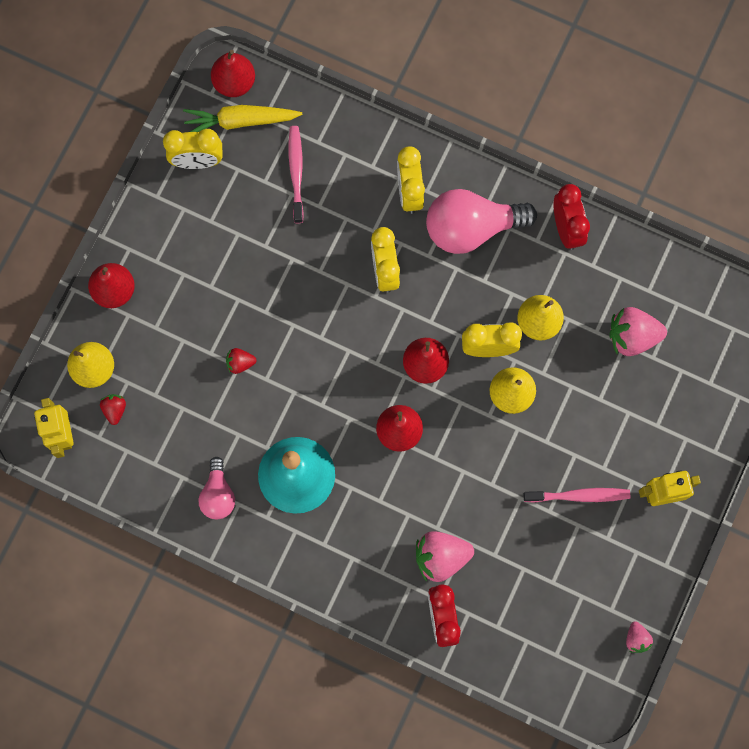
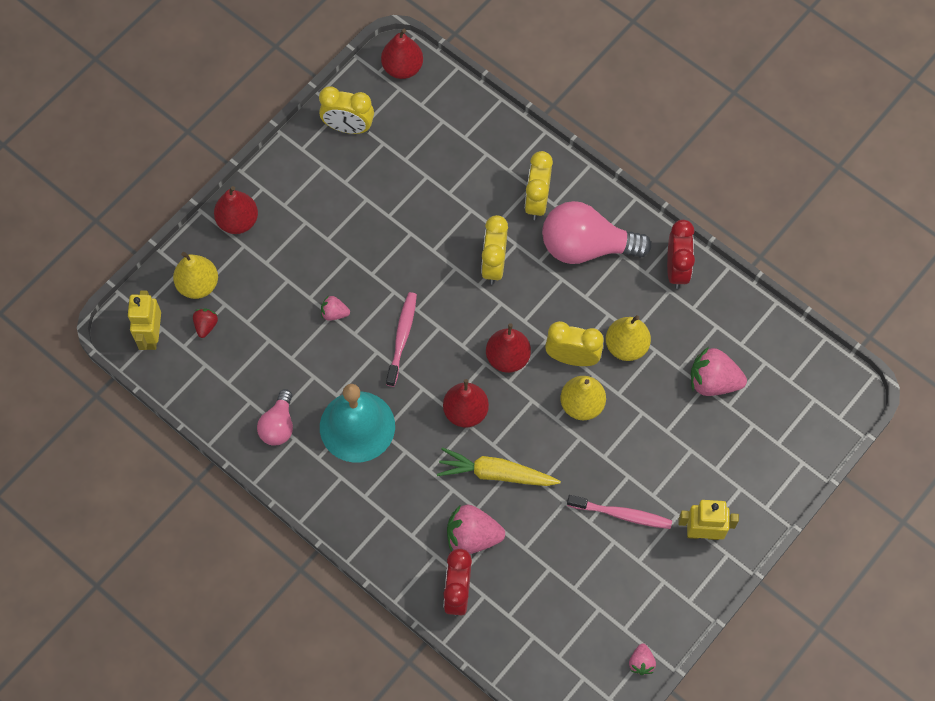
camera: 15 degrees right, 10 degrees down
yellow carrot [183,105,302,132] -> yellow carrot moved to [437,447,561,486]
red strawberry [226,348,256,374] -> pink strawberry [321,295,350,321]
pink toothbrush [289,126,304,223] -> pink toothbrush moved to [386,292,417,387]

